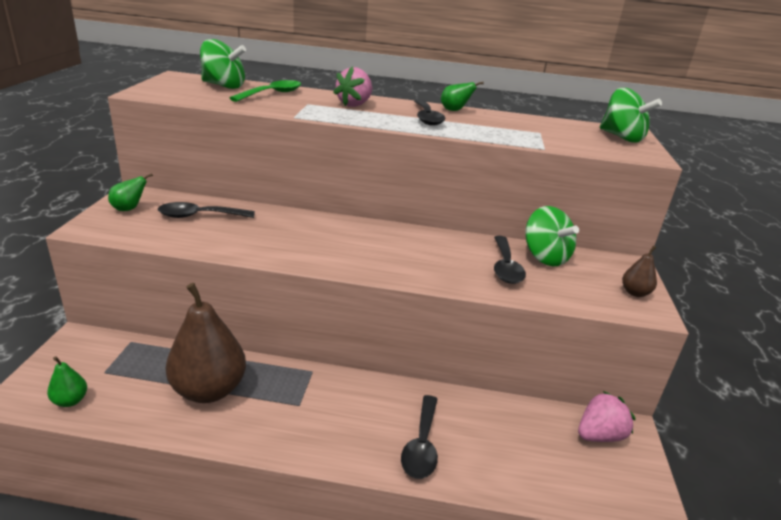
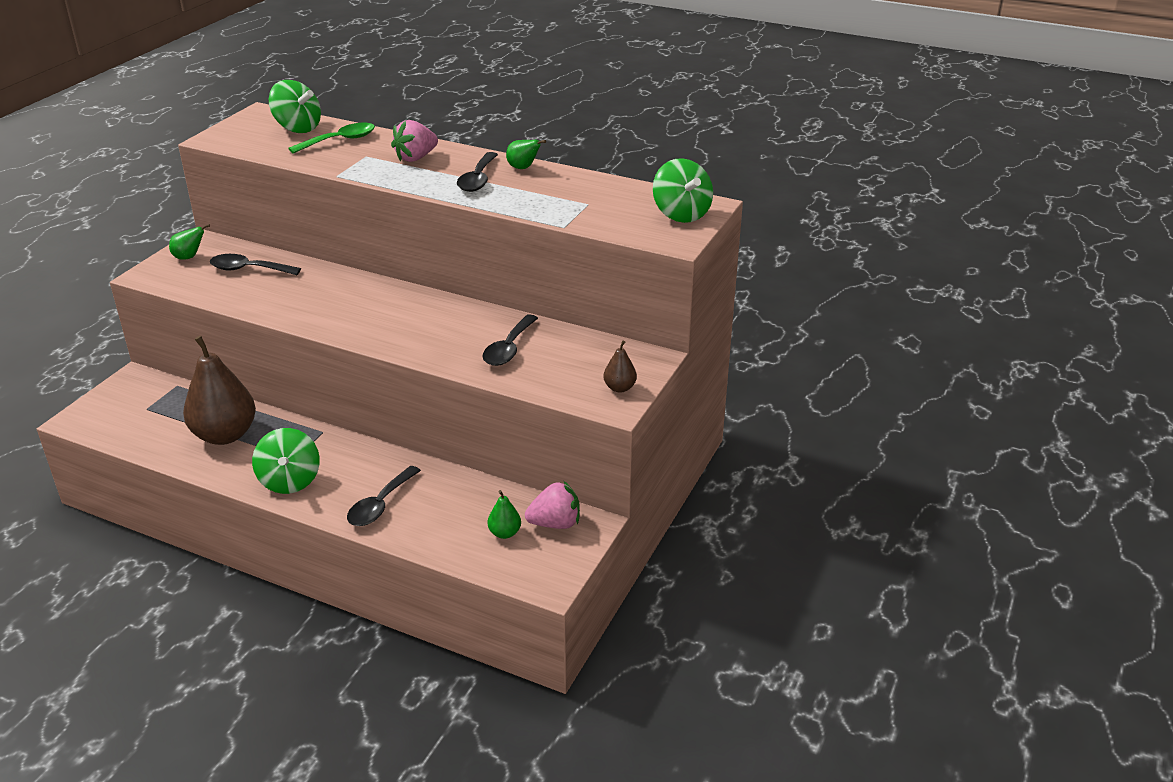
camera: 20 degrees right, 5 degrees up
green pear [47,356,87,407] -> green pear moved to [488,490,521,539]
green spinning top [525,206,579,266] -> green spinning top moved to [252,428,320,494]

